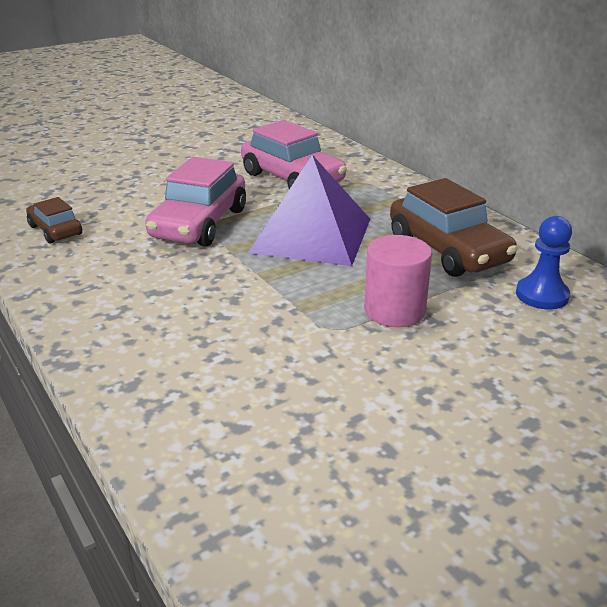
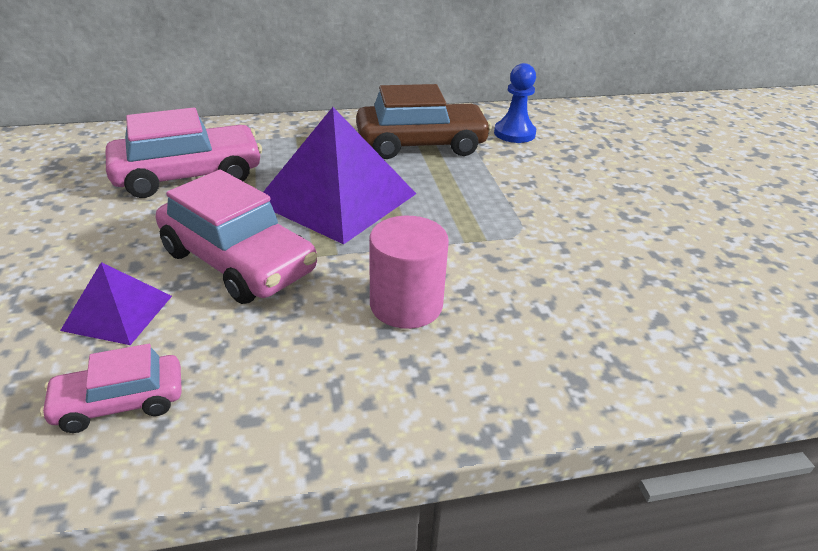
camera: 70 degrees left, 5 degrees up
brown car [26,197,82,243] -> pink car [40,344,182,433]
pink cylinder [364,235,432,327] -> pink cylinder moved to [369,216,449,329]
none -> purple pyramid [60,262,172,345]

